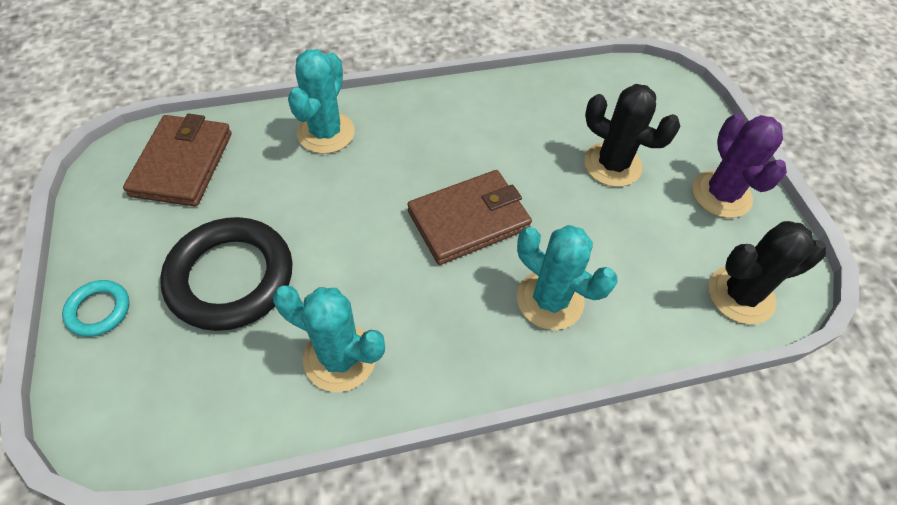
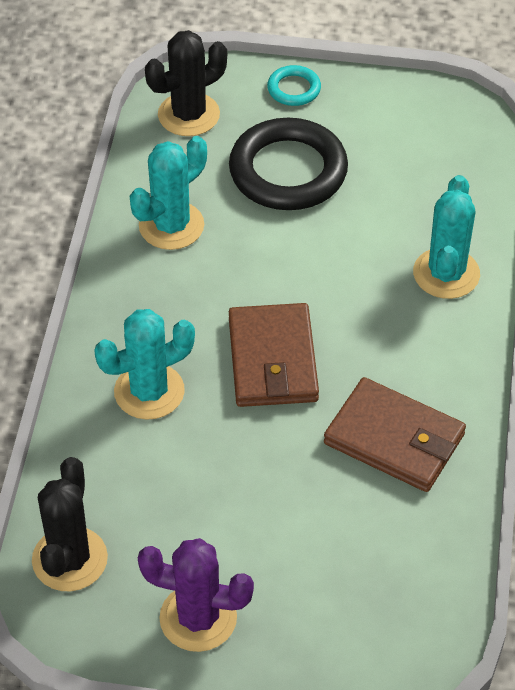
camera: 115 degrees right, 5 degrees down
brown wallet [123,114,232,206] -> brown wallet moved to [324,377,466,492]
turquoise cactus [288,49,355,154] -> turquoise cactus turned 60 degrees clockwise [413,175,480,299]
black cactus [584,84,680,187] -> black cactus moved to [145,30,227,136]

